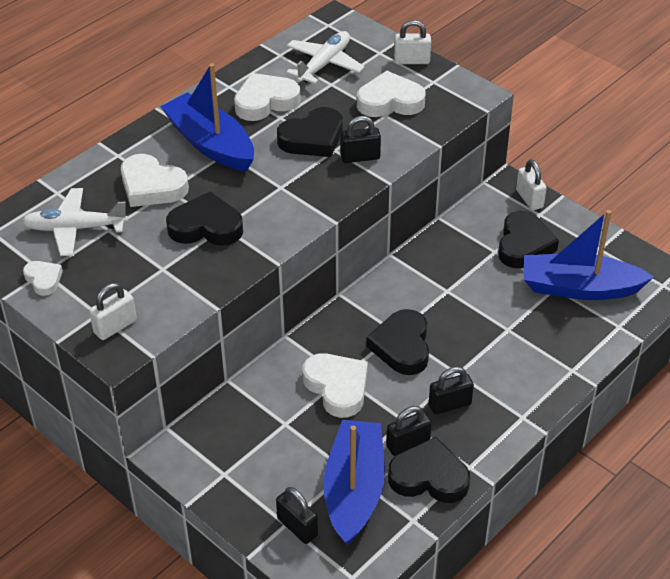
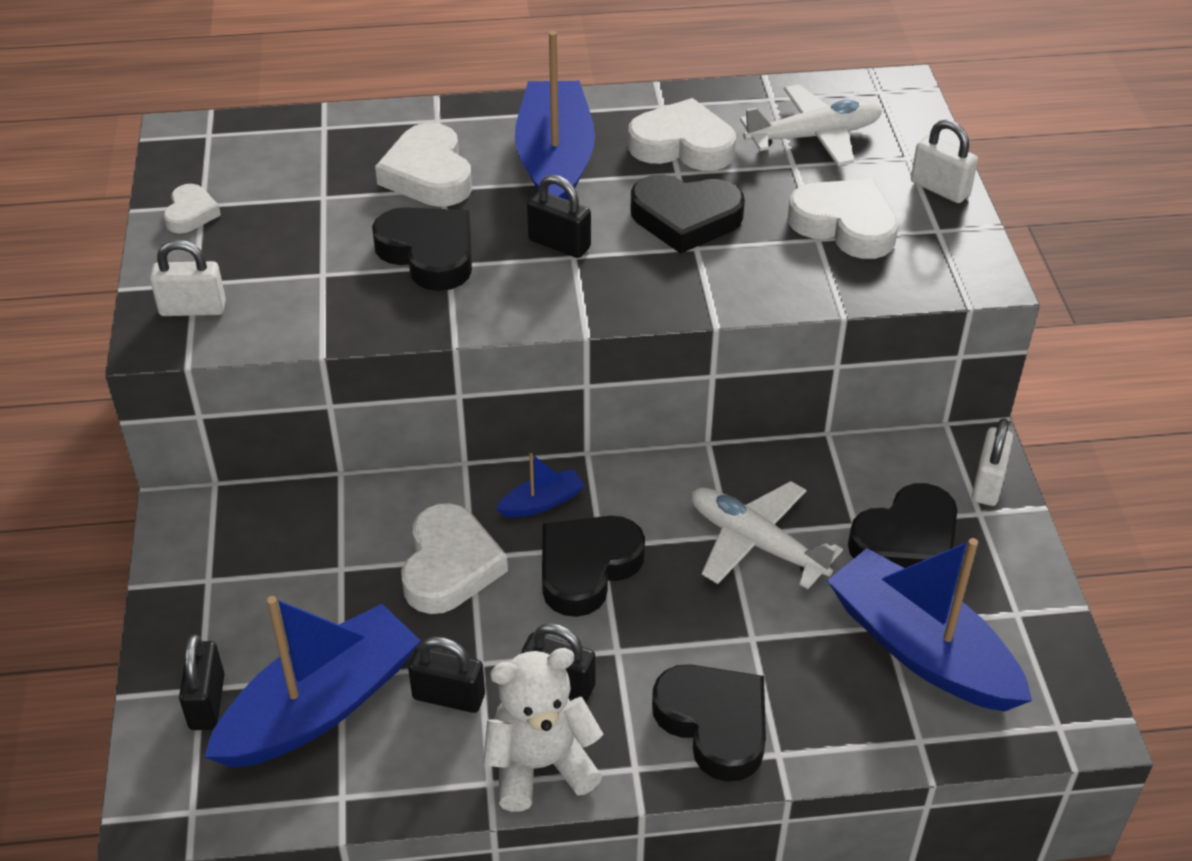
camera: 40 degrees right, 0 degrees up
white plane [22,188,128,256] -> white plane moved to [691,481,843,589]
black padlock [340,116,381,163] -> black padlock moved to [527,175,591,258]
black heart [388,437,470,503] -> black heart moved to [652,664,766,782]
none -> white teddy bear [483,648,603,812]
none -> blue boat [496,453,585,518]

